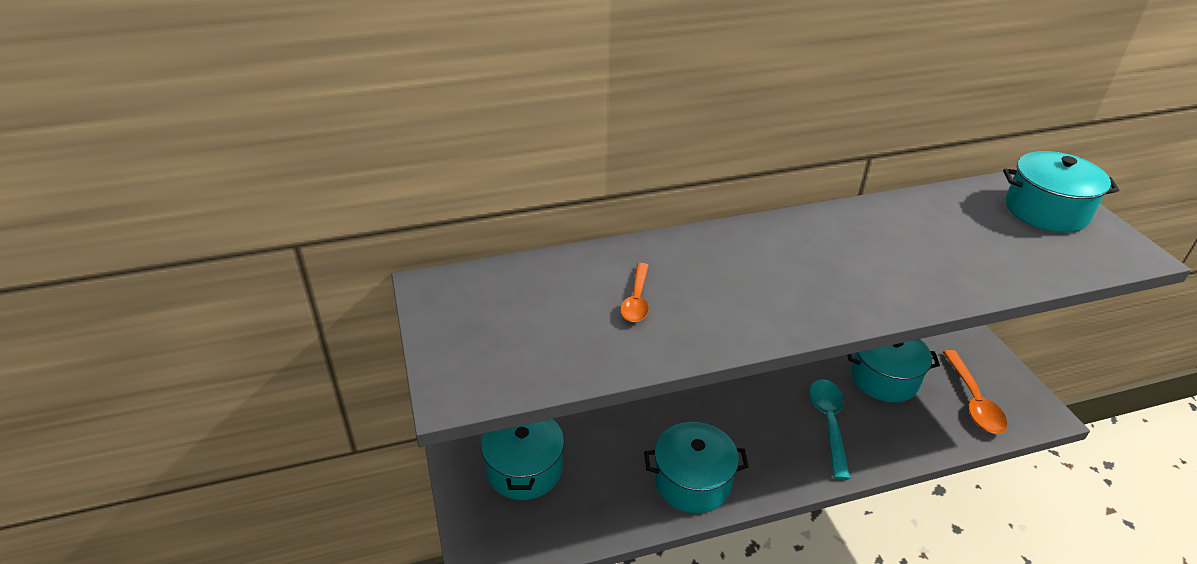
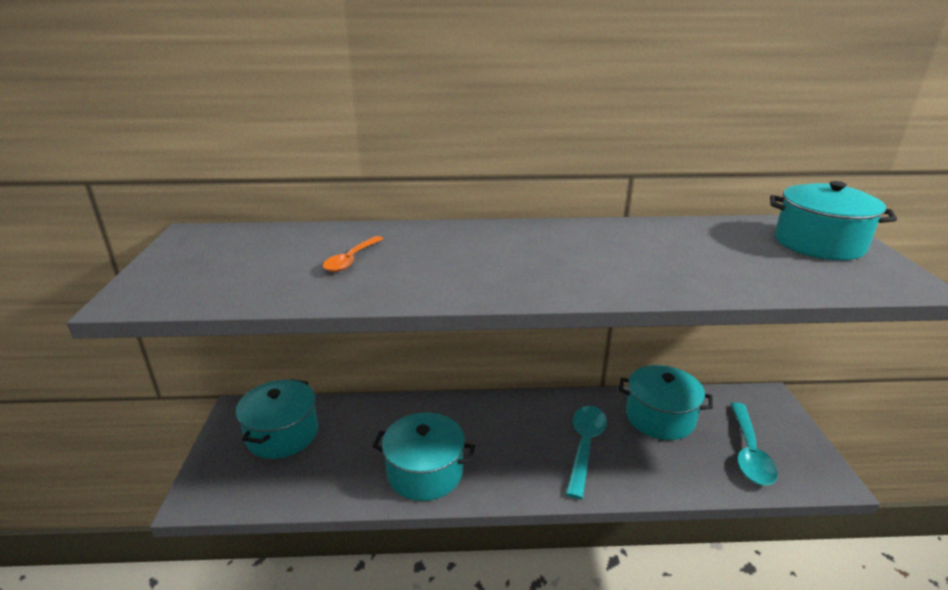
camera: 15 degrees right, 10 degrees down
orange spoon [943,350,1008,434] -> turquoise spoon [731,402,778,485]

